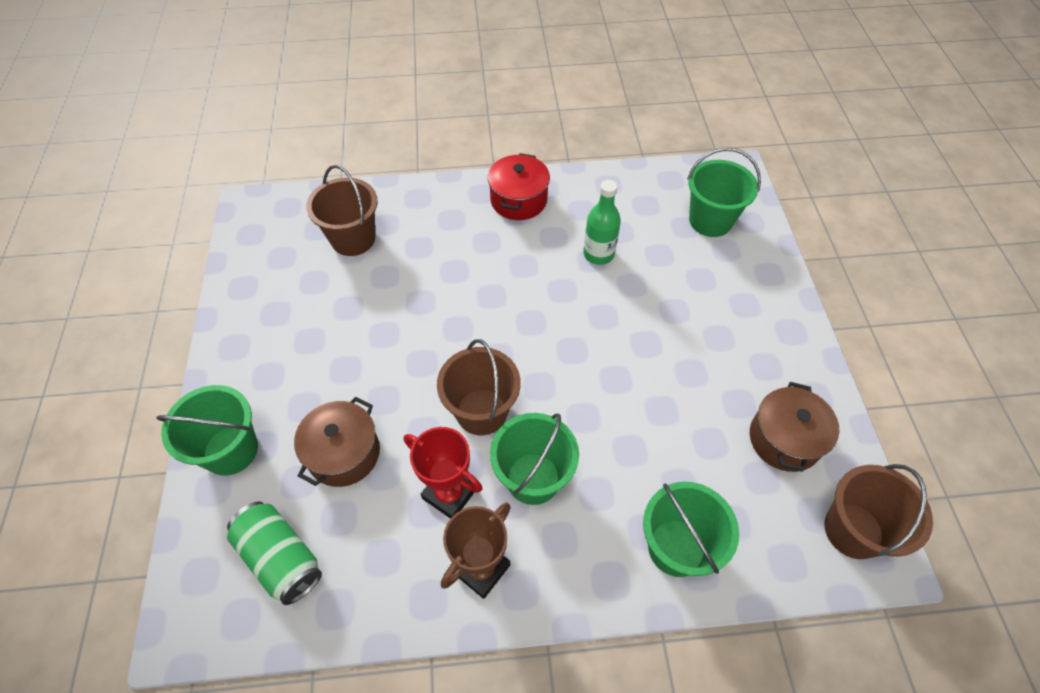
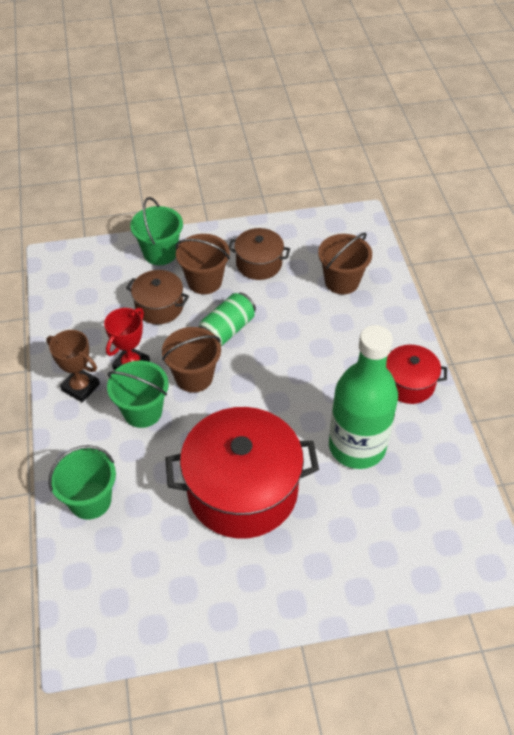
camera: 85 degrees right, 5 degrees down
green can [227,501,322,605] -> green can moved to [199,293,256,346]
green bottle [583,180,621,265] -> green bottle [329,325,398,469], size x2.04
green bucket [687,148,761,237] -> none
brown pot [750,382,839,472] -> brown pot moved to [229,228,290,280]
brown bucket [825,464,933,559] -> brown bucket moved to [175,234,230,294]
none -> red pot [165,407,319,539]

